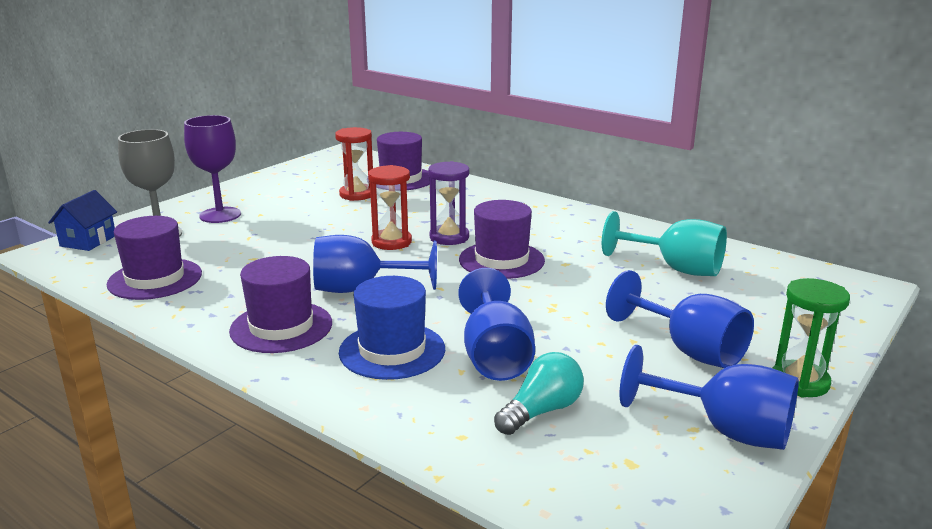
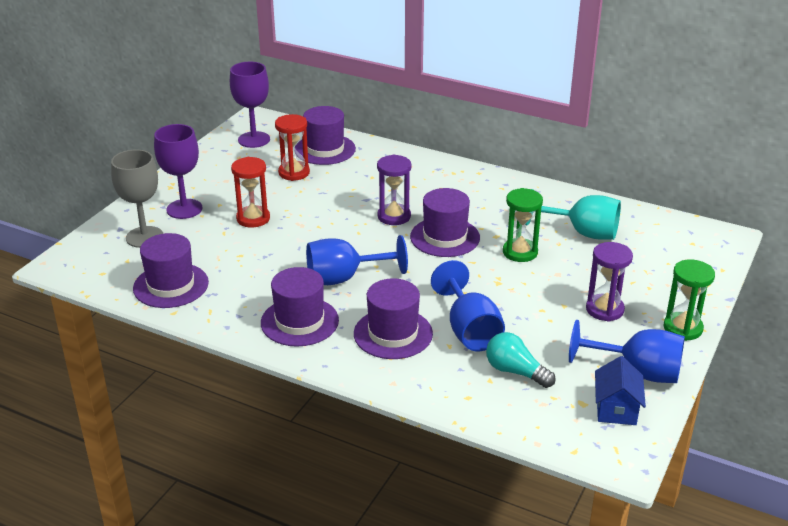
camera: 10 degrees left, 10 degrees up
blue house [48,190,117,251] -> blue house moved to [595,356,646,425]
blue hat [339,276,445,380] -> purple hat [354,278,433,359]
red hourglass [368,165,412,250] -> red hourglass moved to [231,157,270,227]
turquoise light bulb [494,352,584,435] -> turquoise light bulb turned 90 degrees counterclockwise [486,332,556,388]
blue goblet [606,270,754,368] -> purple hourglass [586,242,633,322]
none -> purple goblet [230,62,270,148]
none -> green hourglass [503,188,543,262]

